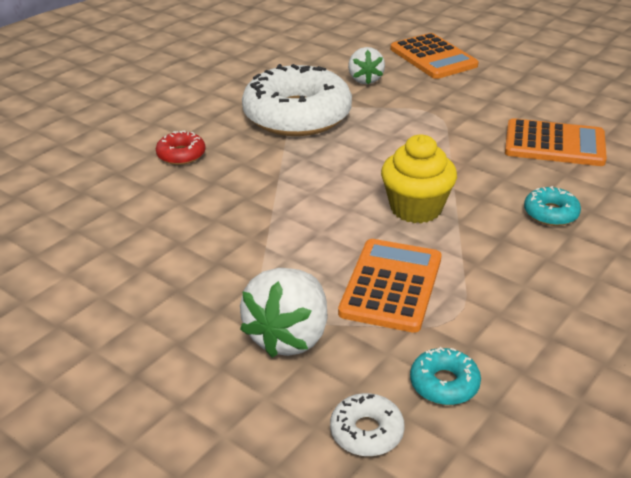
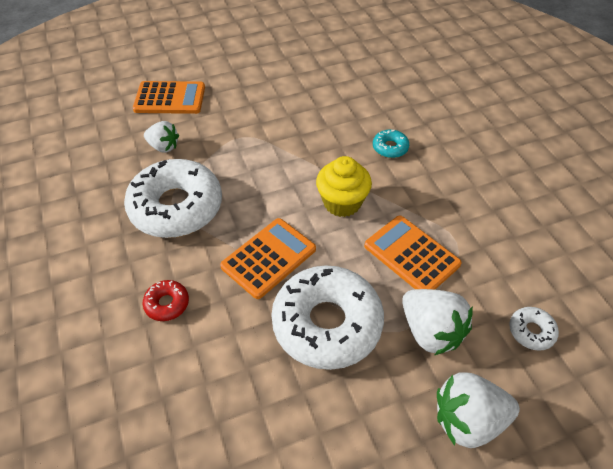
camera: 60 degrees left, 15 degrees up
turquoise donut [410,347,481,405] -> none
orange calculator [505,118,607,166] -> orange calculator moved to [220,218,316,299]
none -> white donut [271,265,384,370]
none -> white strawberry [437,372,520,448]

